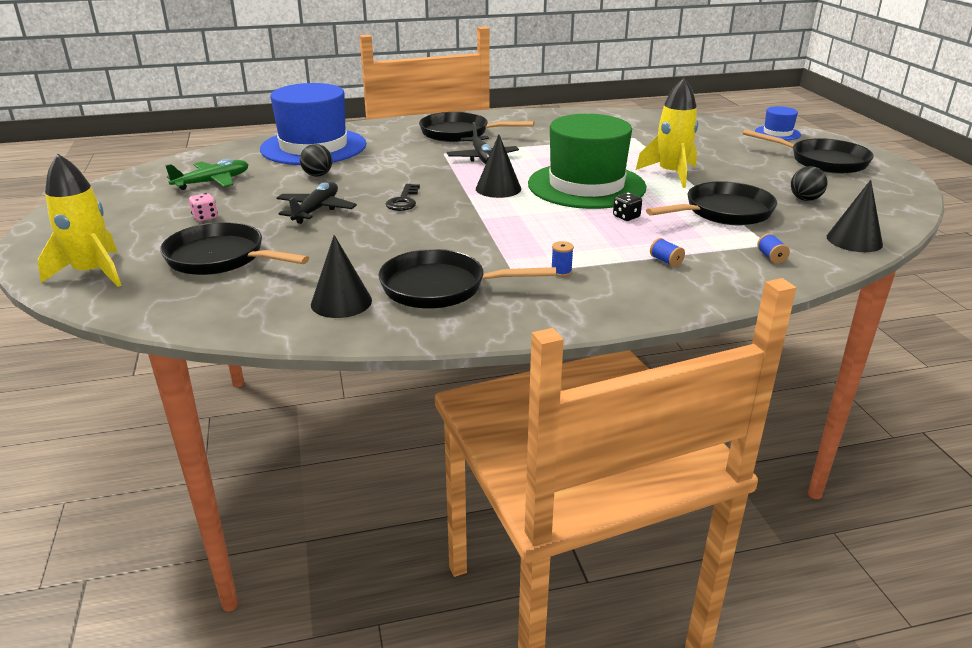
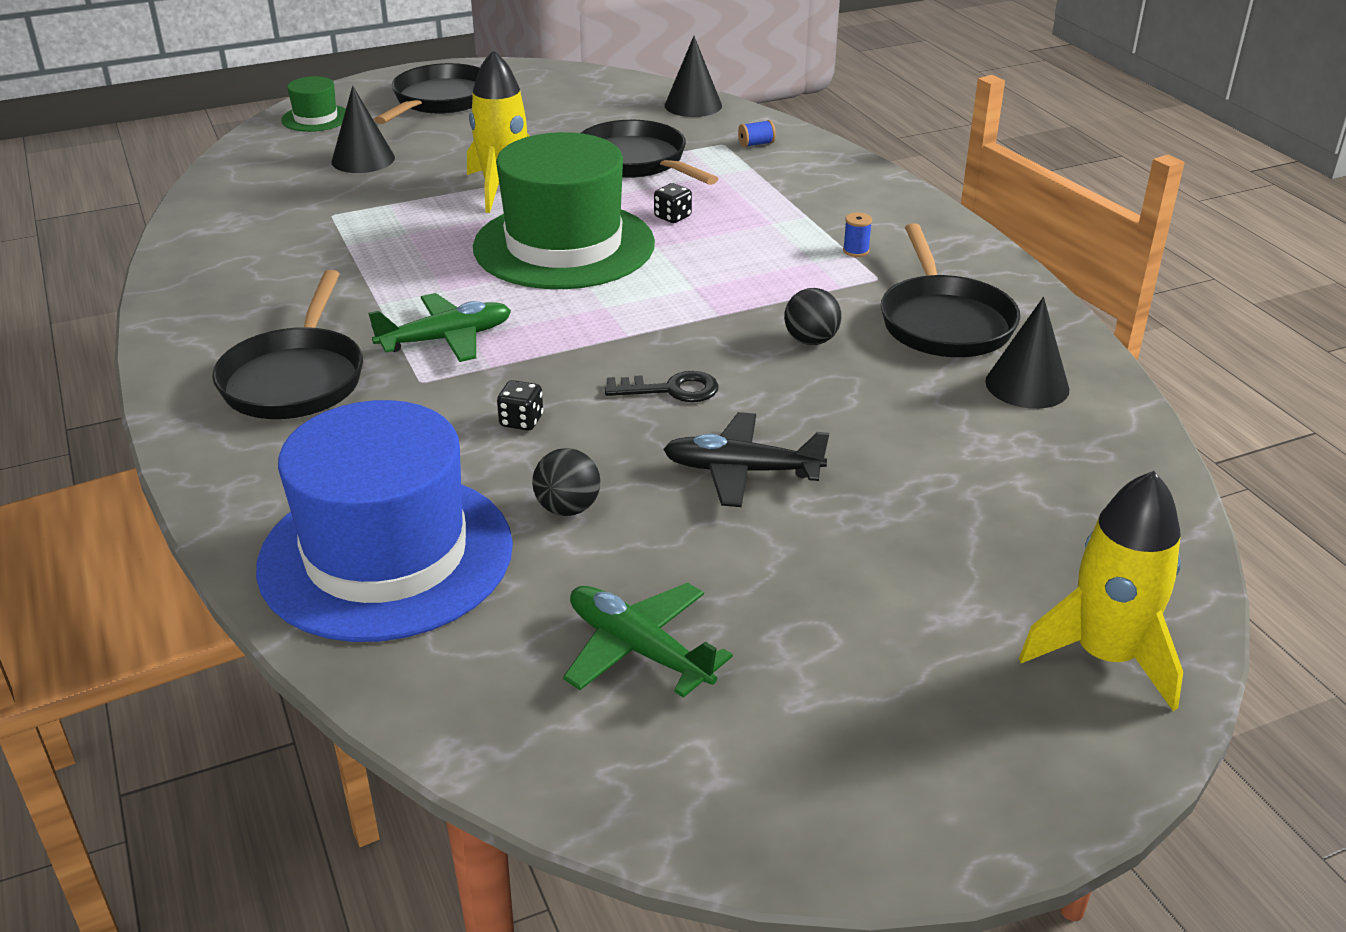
camera: 100 degrees left, 5 degrees up
black pan [160,222,309,275] -> none
pink dice [189,193,218,221] -> none
black plane [447,122,519,164] -> green plane [368,293,511,362]
black cone [476,135,521,198] -> black cone moved to [332,86,395,173]
blue spool [650,238,685,267] -> none
blue hat [755,106,801,140] -> green hat [281,76,346,132]
black ball [791,166,828,201] -> black ball moved to [784,288,842,345]
none -> black dice [497,380,543,431]

